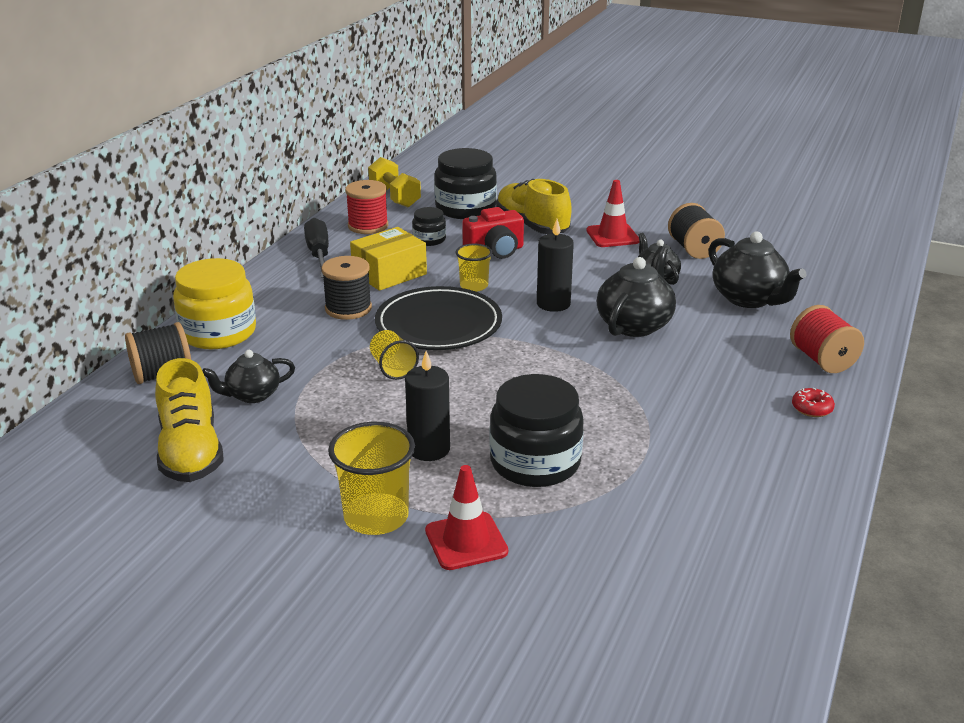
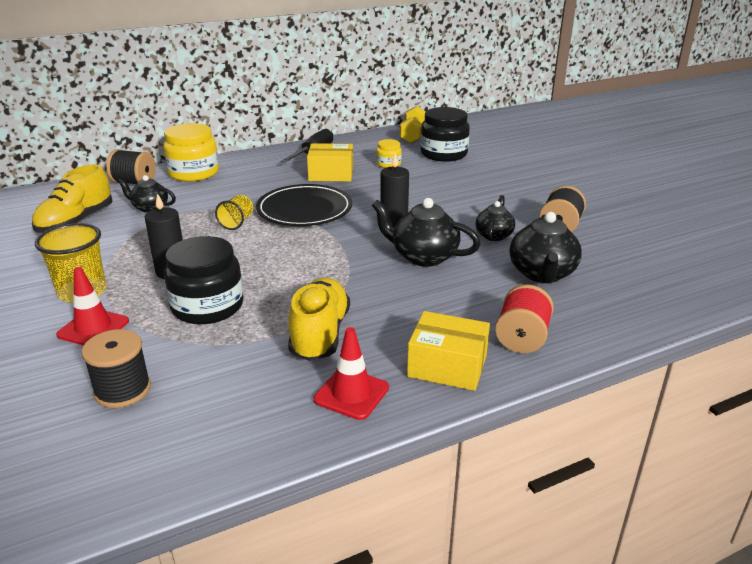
camera: 40 degrees right, 0 degrees up
black spool [322,256,372,320] -> black spool moved to [81,329,151,408]
red spool [345,180,388,234] -> none
black jar [412,207,446,246] -> yellow jar [376,139,402,168]
yellow cup [456,244,492,292] -> none
red camera [462,207,524,259] -> none
yellow shoe [496,179,572,234] -> yellow shoe moved to [288,278,350,361]
red traffic cone [586,180,639,247] -> red traffic cone moved to [314,327,389,420]
black teapot [597,246,676,337] -> black teapot turned 135 degrees counterclockwise [372,198,481,267]
red donut [792,388,835,417] -> yellow box [407,311,490,391]

